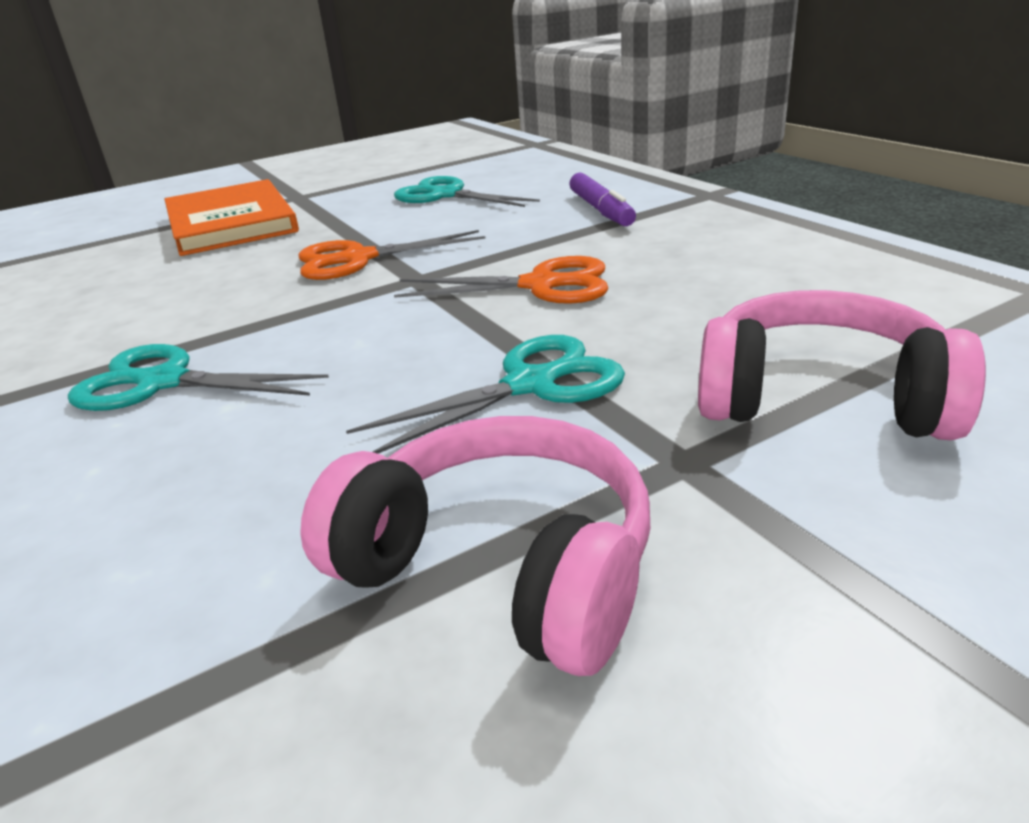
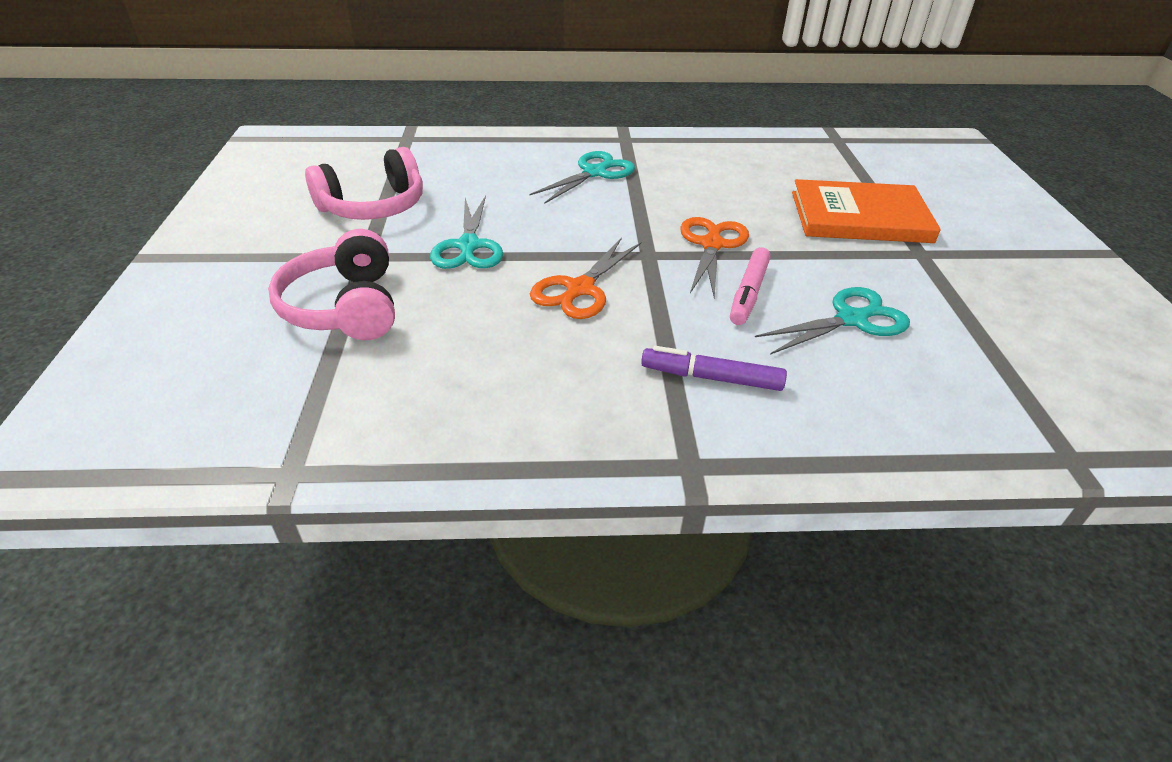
camera: 115 degrees right, 10 degrees up
pink headphones [698,290,986,440] -> pink headphones turned 120 degrees clockwise [268,229,395,340]
none -> pink marker [730,247,771,325]

